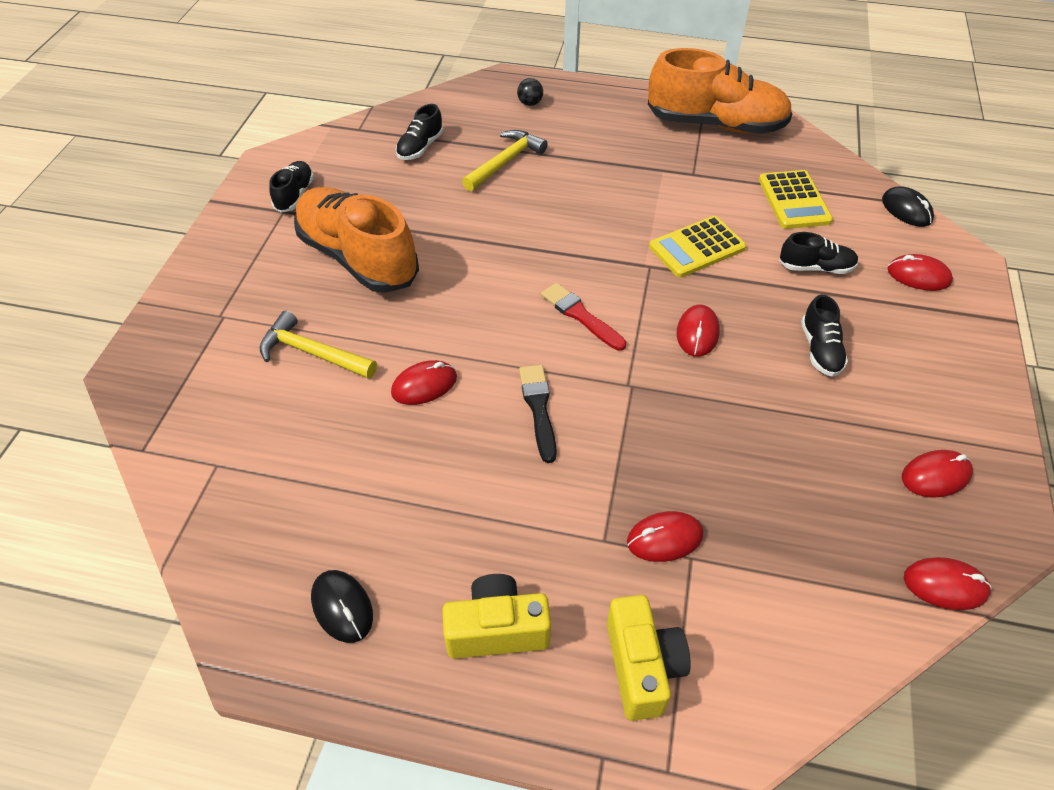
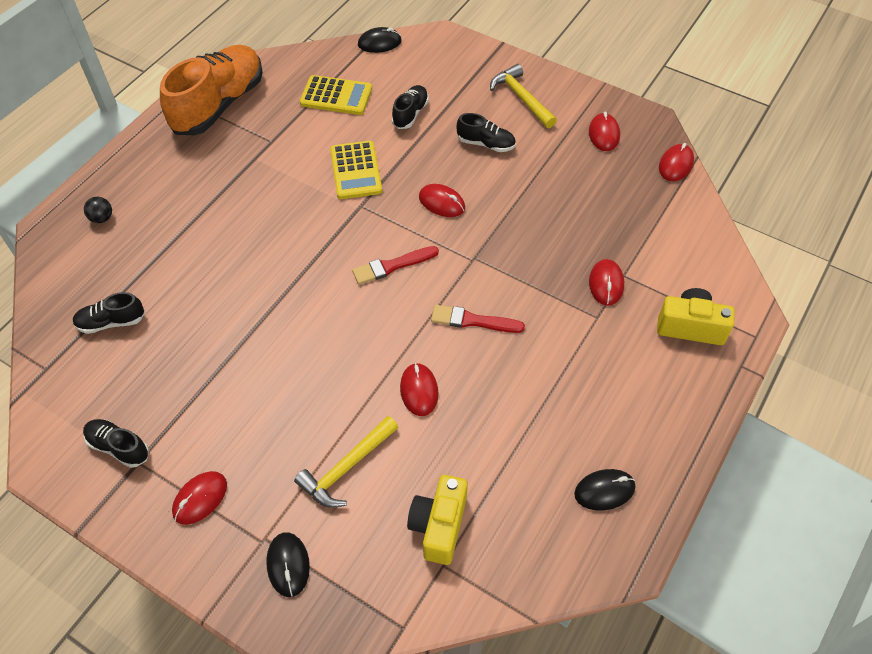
camera: 70 degrees left, 5 degrees up
orange shoe [294,187,419,293] -> none
black shoe [396,104,443,160] -> black shoe turned 120 degrees clockwise [73,292,145,334]
yellow camera [443,574,551,659] -> yellow camera moved to [407,475,468,565]
yellow hammer [462,130,548,191] -> yellow hammer moved to [490,64,557,128]
black brush [519,365,557,463] -> red brush [431,305,525,333]
red mouse [887,254,953,291] -> red mouse moved to [172,471,227,525]
none -> black mouse [266,532,310,597]

